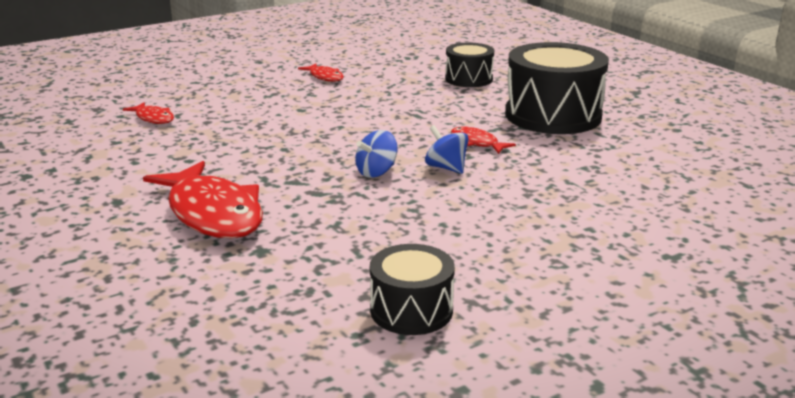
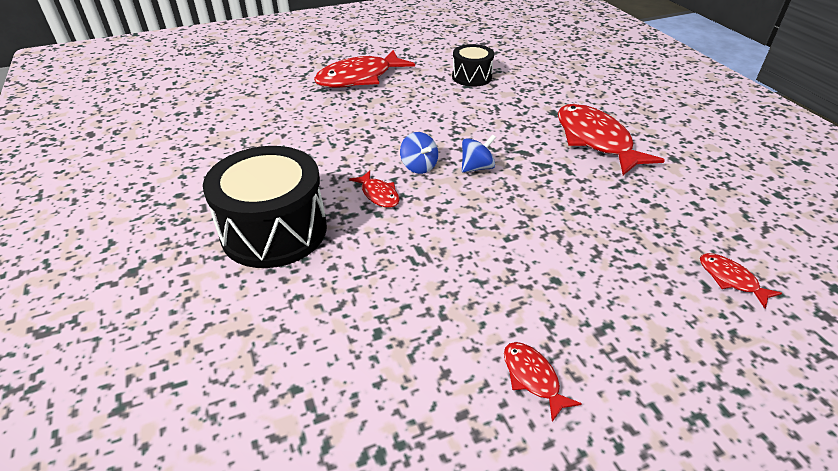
camera: 170 degrees left, 15 degrees up
black drum [445,43,494,87] -> none
none -> red fish [314,50,415,88]

